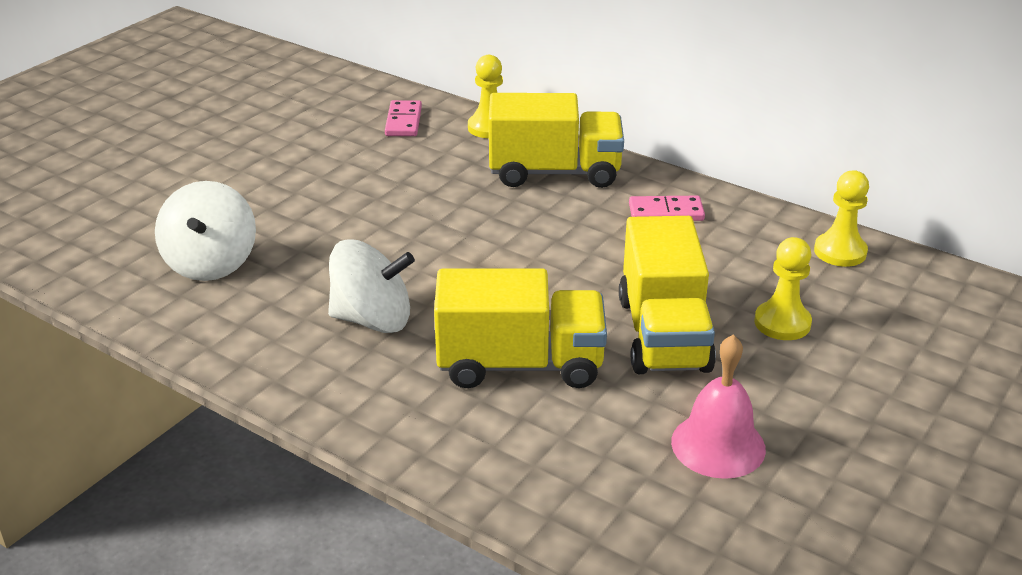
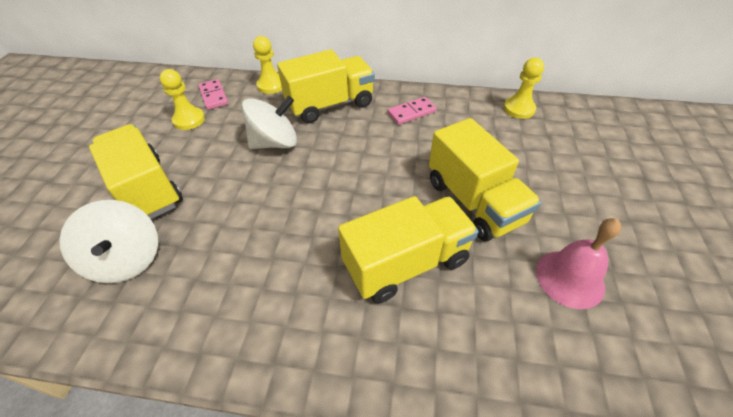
camera: 25 degrees left, 15 degrees up
white spinning top [328,239,415,333] -> white spinning top moved to [241,96,297,149]
yellow pawn [754,237,812,340] -> yellow pawn moved to [160,69,205,130]
none -> yellow truck [89,124,183,219]

